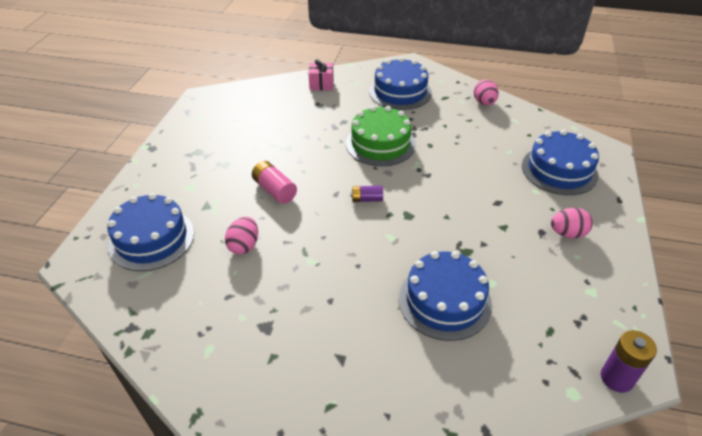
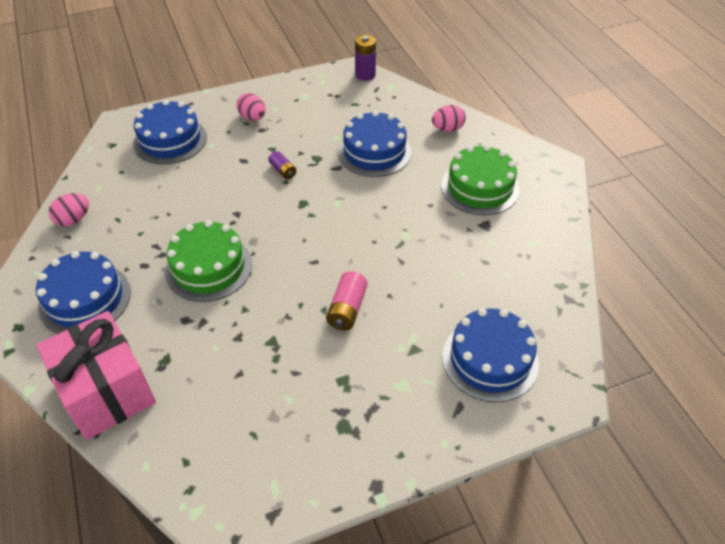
camera: 125 degrees left, 5 degrees up
pink egg [225,216,258,254] -> pink egg moved to [432,105,466,132]
pink gift [309,59,334,90] -> pink gift [36,311,156,440], size x2.16
purple battery [350,186,383,202] -> purple battery moved to [268,151,297,179]
none -> green cake [441,145,519,215]

